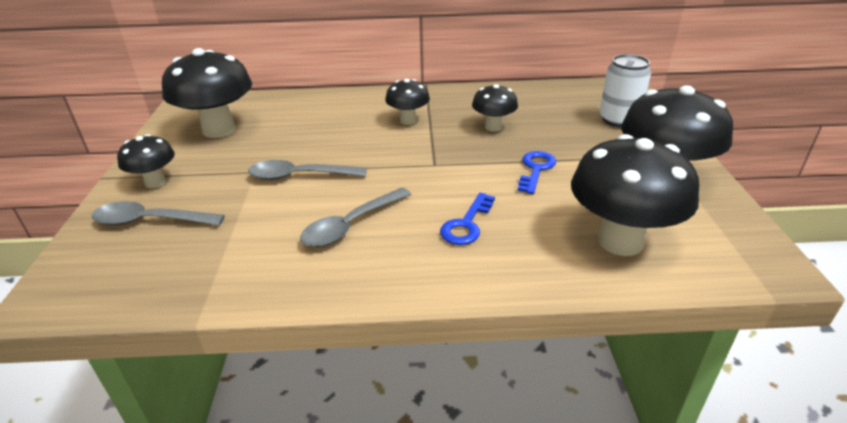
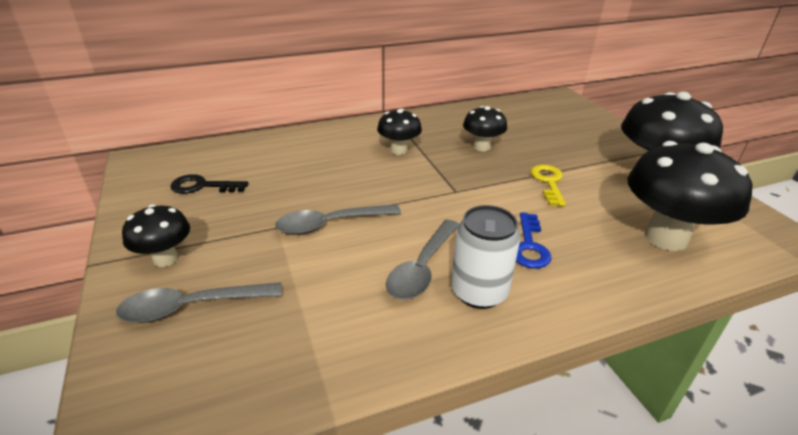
camera: 20 degrees left, 0 degrees up
black mushroom [162,48,252,138] -> black key [170,174,248,194]
blue key [518,151,556,194] -> yellow key [531,165,566,206]
white can [600,54,651,127] -> white can moved to [451,205,521,309]

